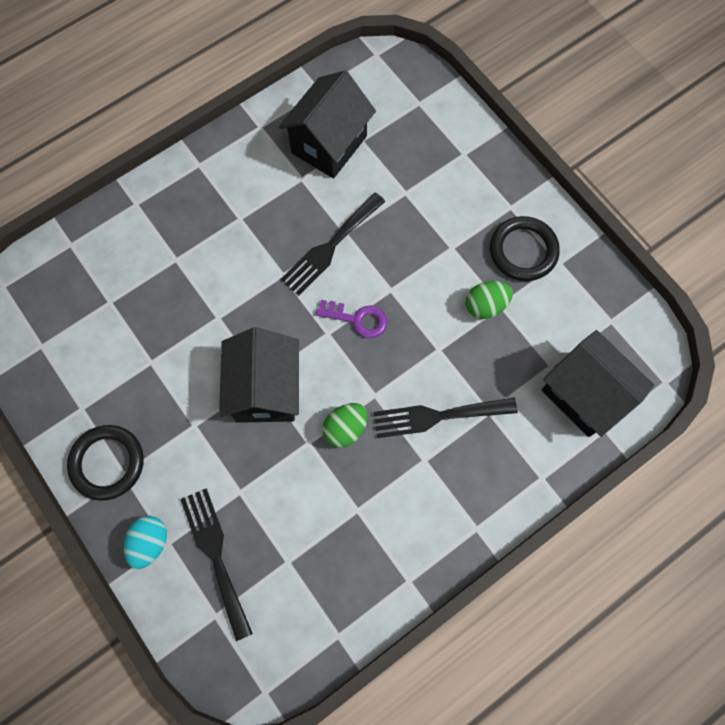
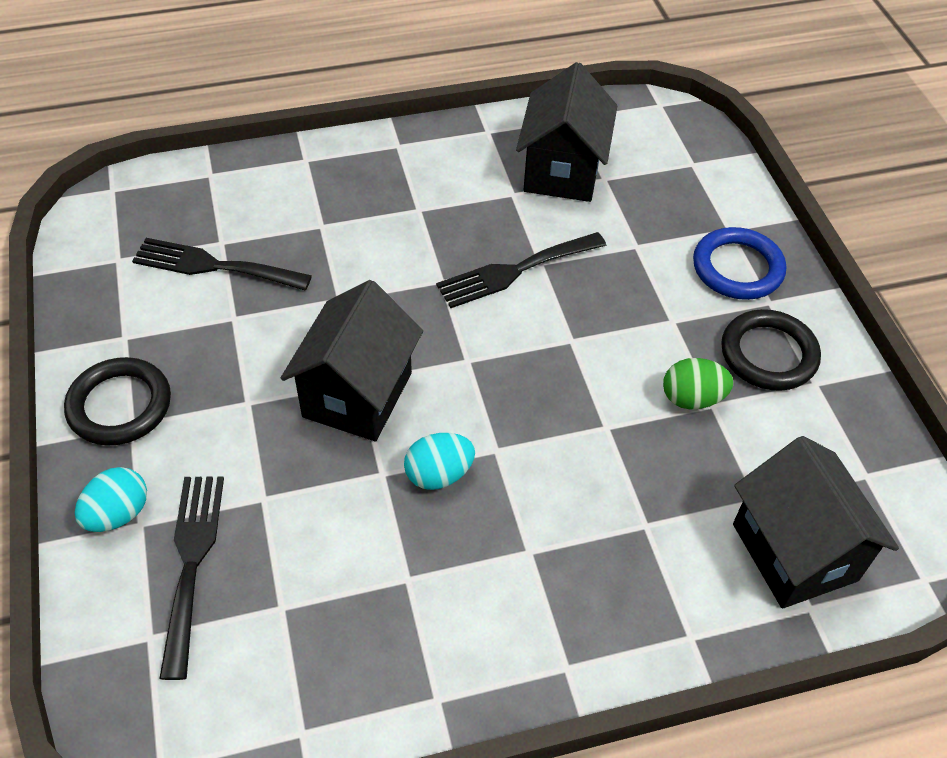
camera: 20 degrees right, 20 degrees down
black house [278,70,376,179] -> black house turned 45 degrees counterclockwise [516,62,617,202]
purple key [316,300,387,338] -> none
green egg [322,403,368,448] -> turquoise egg [404,433,475,490]
black fork [373,397,518,438] -> black fork moved to [132,238,312,291]
none -> blue ring [693,227,786,300]

